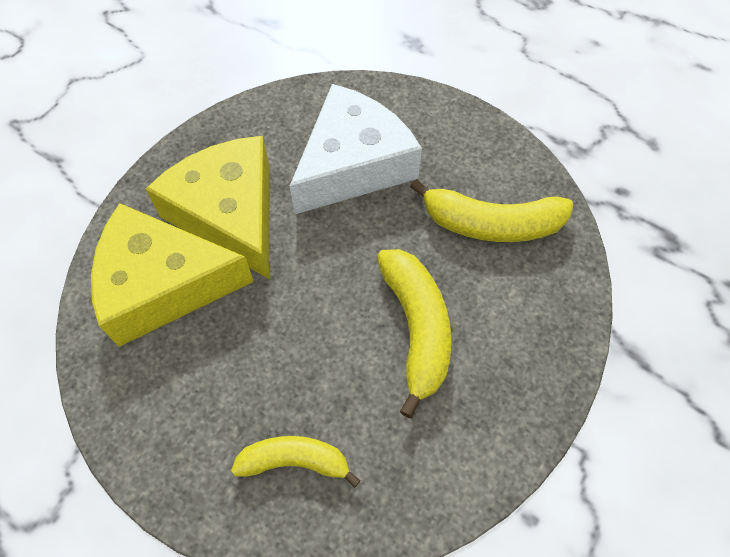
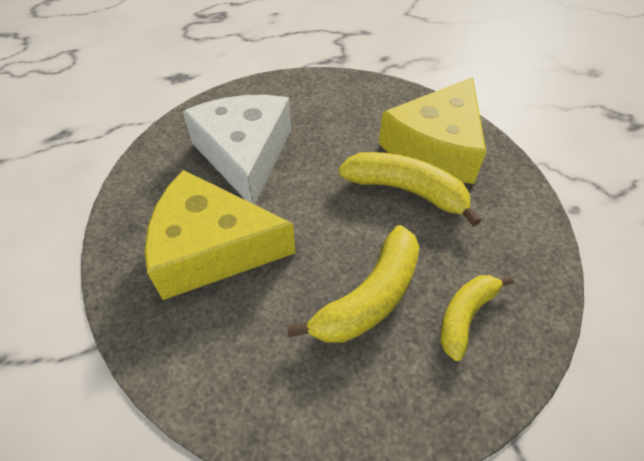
camera: 55 degrees left, 10 degrees down
yellow cheese [91,203,254,347] -> yellow cheese moved to [379,77,486,184]
yellow banana [410,179,573,242] -> yellow banana moved to [287,225,419,343]

